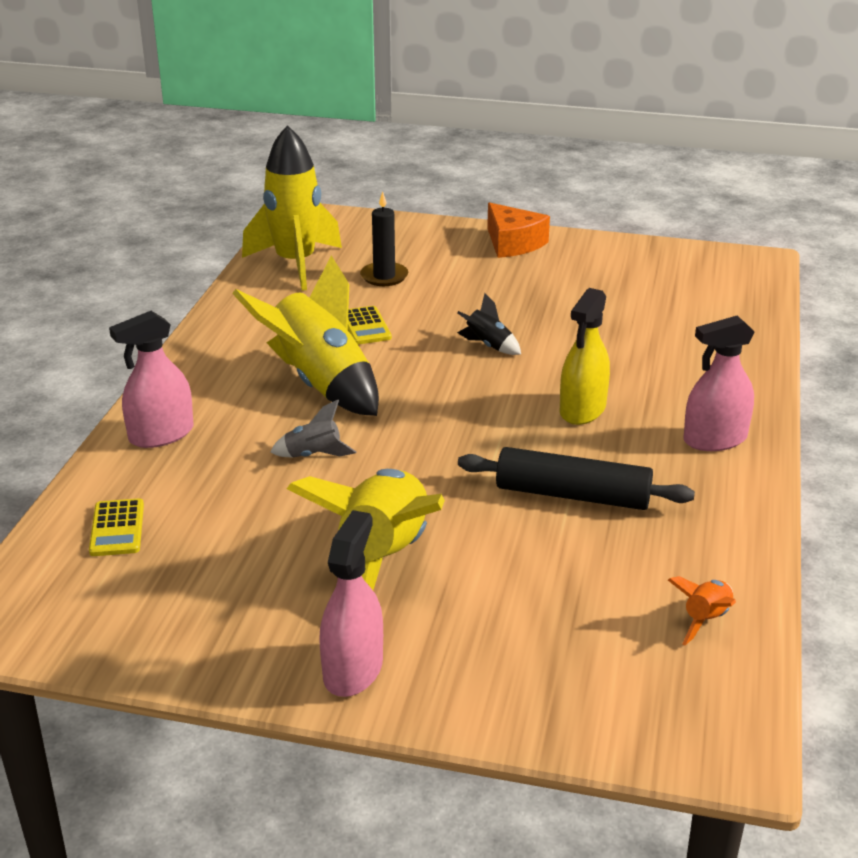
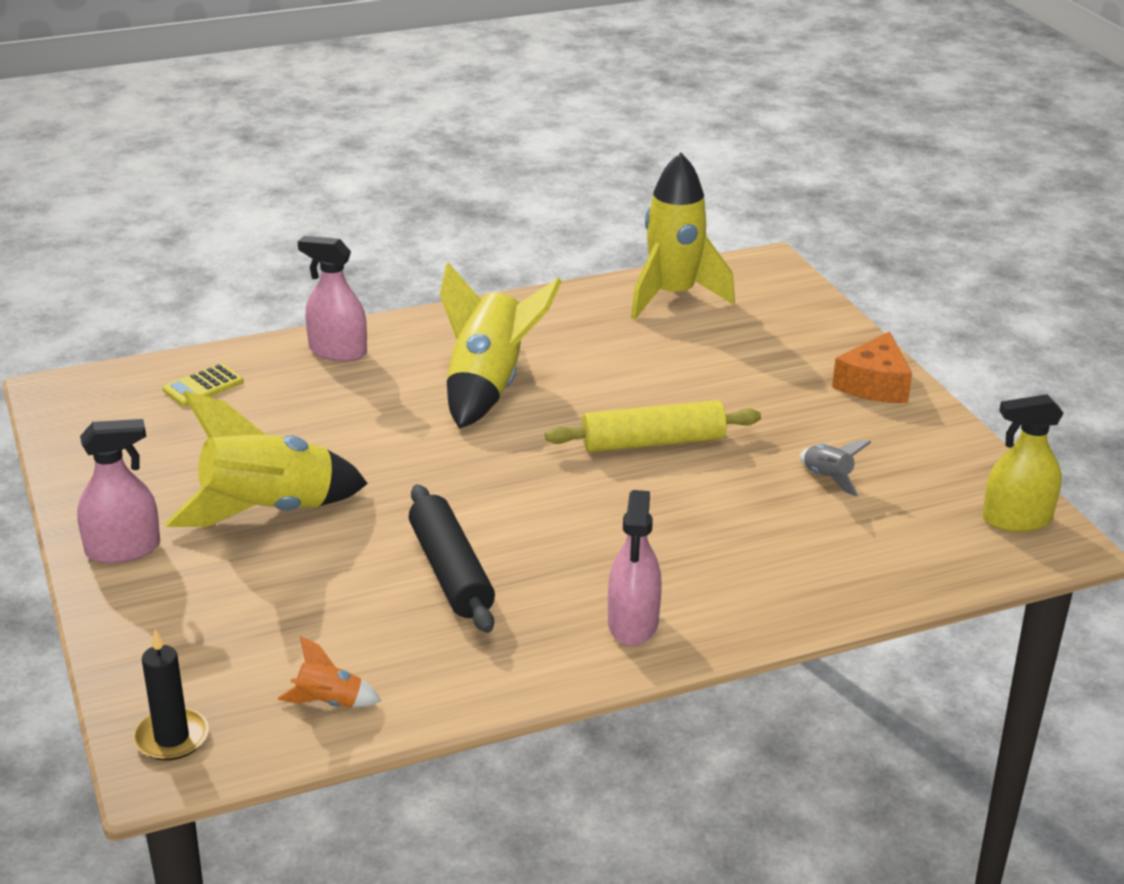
camera: 55 degrees right, 0 degrees up
grey rocket [270,400,356,458] -> grey rocket moved to [800,440,871,496]
yellow calculator [348,306,392,344] -> none
black candle [360,191,408,286] -> black candle moved to [133,629,209,761]
black rocket [457,293,521,355] -> yellow rolling pin [545,400,761,452]
yellow spray bottle [560,288,610,425] -> yellow spray bottle moved to [982,394,1064,532]
pink spray bottle [683,316,754,451] -> pink spray bottle turned 120 degrees counterclockwise [608,490,662,646]

